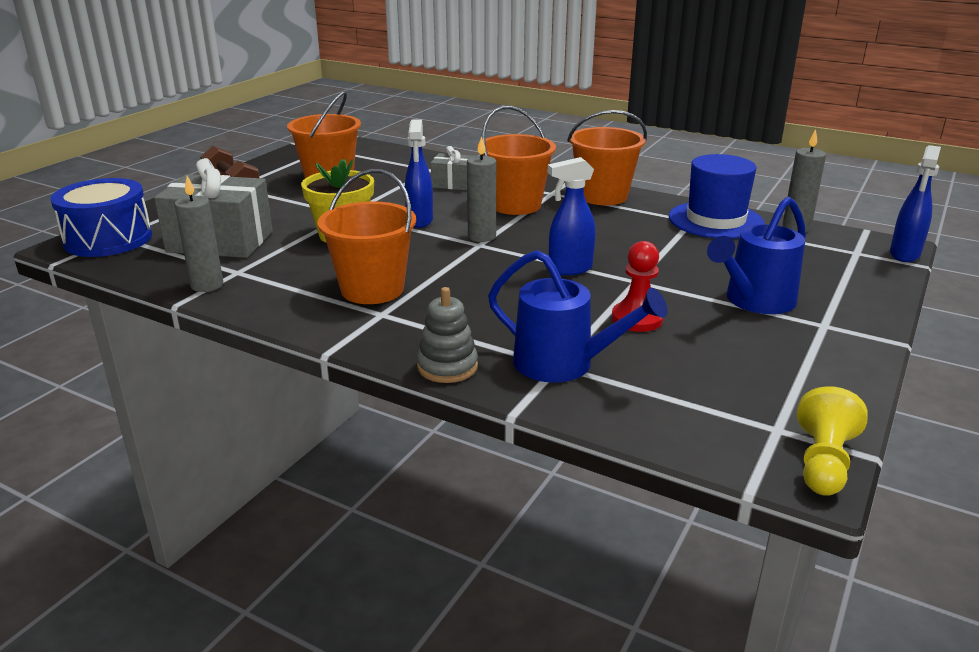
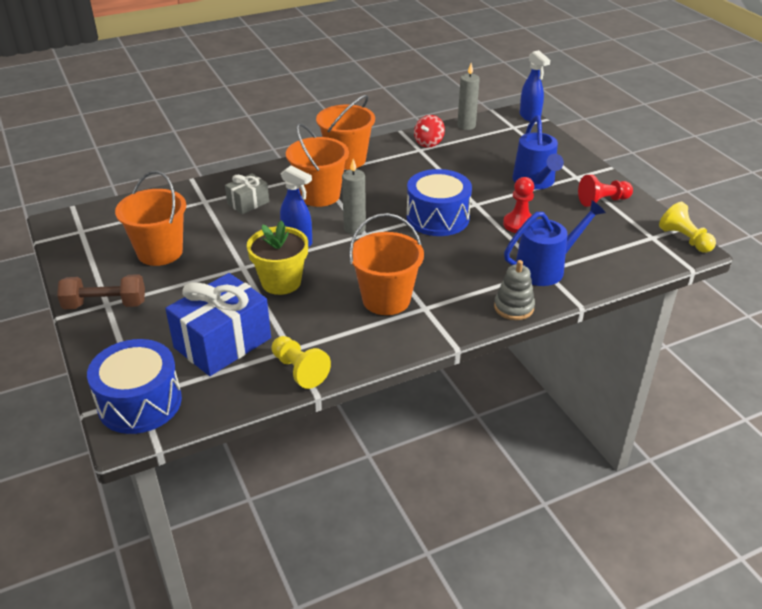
camera: 55 degrees left, 10 degrees up
grey gift [154,158,273,258] -> blue gift [165,273,271,376]
grey candle [174,176,223,292] -> yellow pawn [271,336,331,389]
blue spray bottle [548,157,596,275] -> blue drum [407,169,472,236]
blue hat [669,154,764,239] -> red spinning top [414,115,445,148]
none -> red pawn [578,175,633,207]

